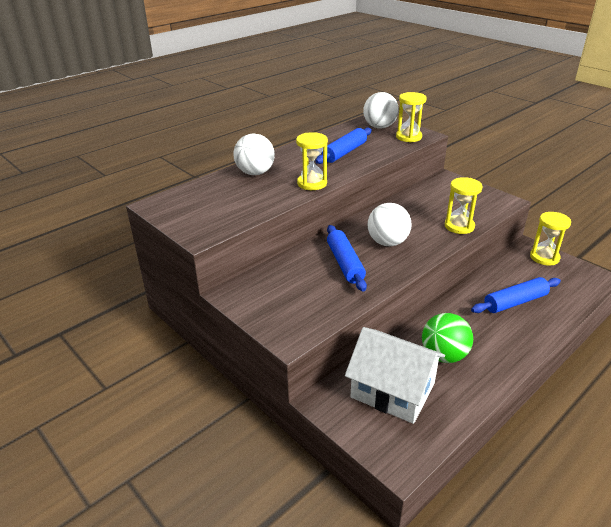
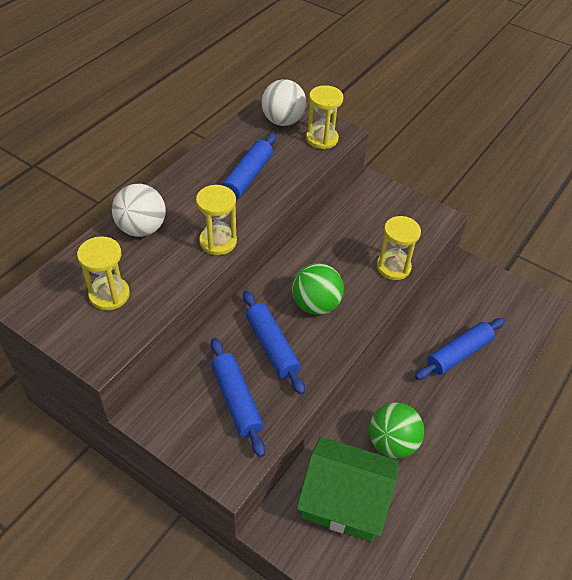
camera: 15 degrees left, 15 degrees up
white house [345,327,445,424] -> green house [297,437,399,542]
white ball [367,203,412,246] -> green ball [292,263,344,315]
yellow hourglass [530,212,571,265] -> yellow hourglass moved to [77,236,130,310]
none -> blue rolling pin [211,338,265,457]

